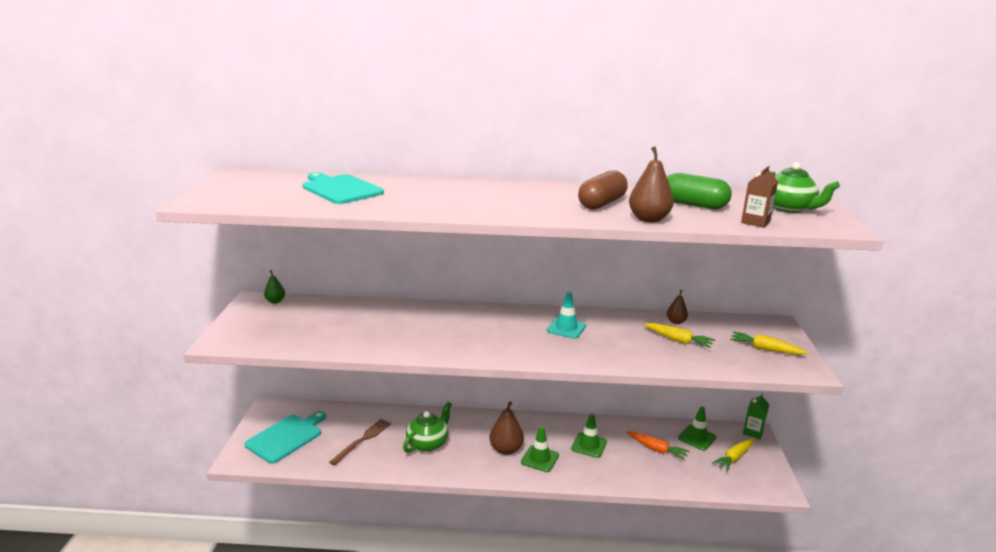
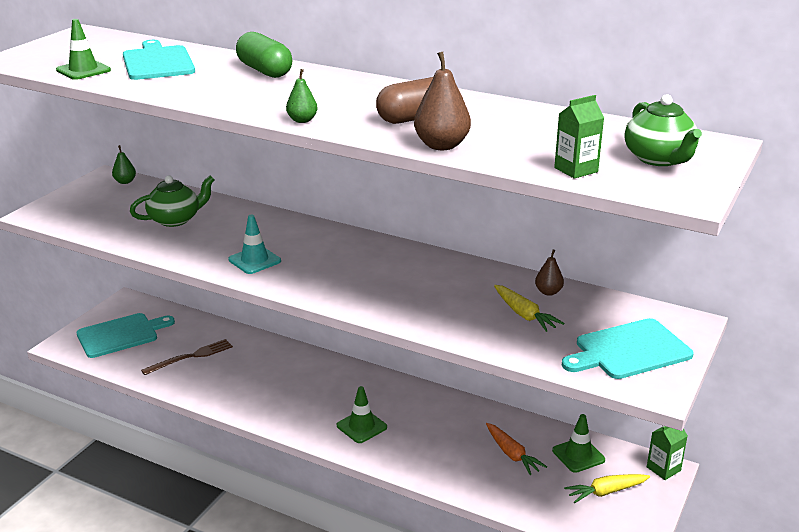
camera: 25 degrees right, 5 degrees up
green teapot [403,402,452,453] -> green teapot moved to [130,176,214,227]
brown pear [489,401,524,455] -> none
turquoise traffic cone [547,291,586,339] -> turquoise traffic cone moved to [228,215,281,274]
green traffic cone [571,413,607,458] -> green traffic cone moved to [56,19,111,80]
green capsule [667,173,732,209] -> green capsule moved to [236,32,292,78]
yellow carrot [730,331,808,355] -> turquoise cutting board [562,318,694,379]
brown carton [741,166,778,228] -> green carton [554,95,604,179]
none -> green pear [286,69,318,123]

